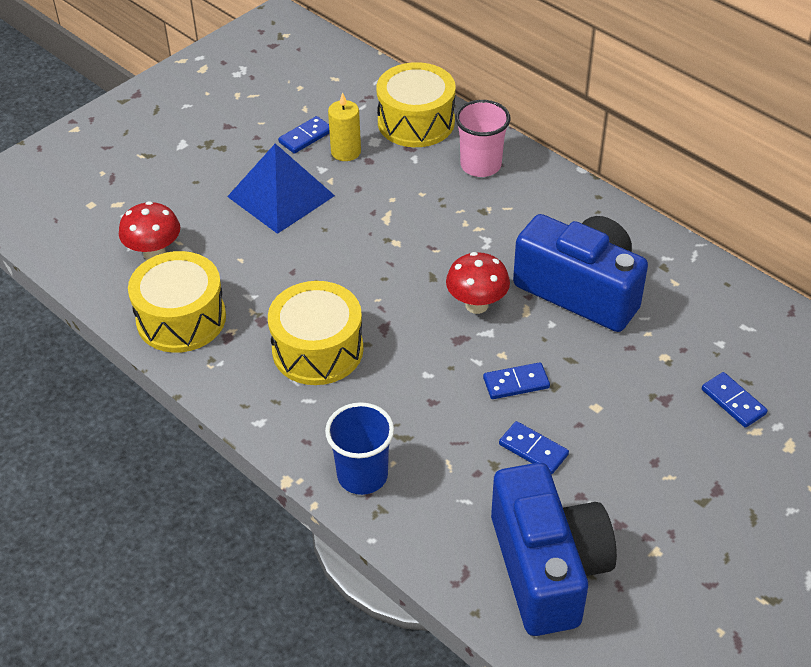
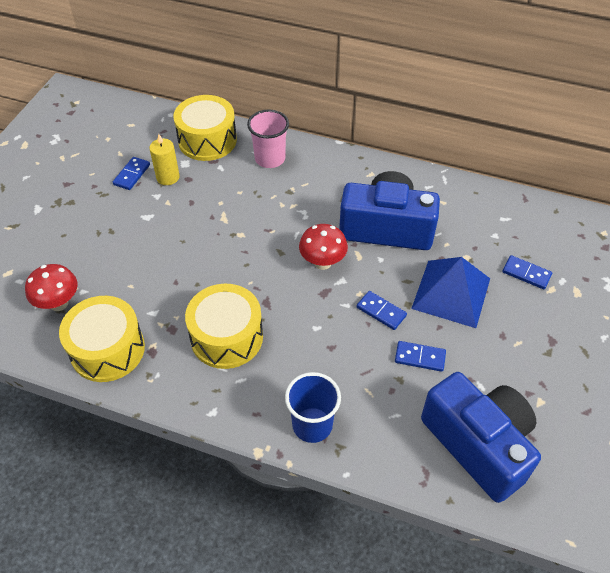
camera: 25 degrees left, 5 degrees up
blue pyramid [227,144,335,234] -> blue pyramid moved to [411,257,490,328]
blue domino [483,362,550,399] -> blue domino turned 75 degrees clockwise [357,291,407,330]

